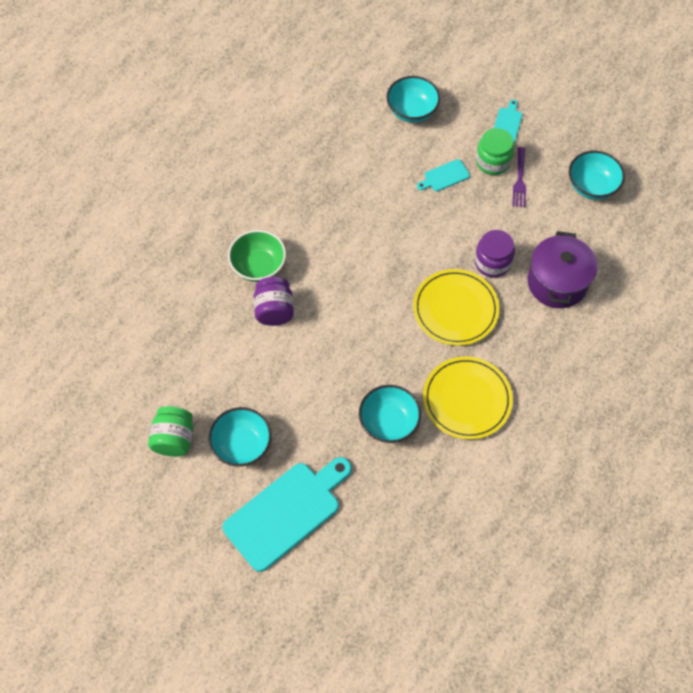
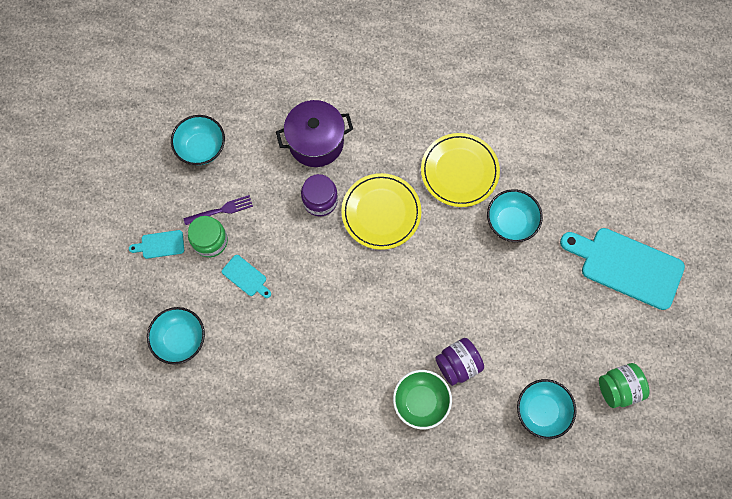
camera: 115 degrees left, 10 degrees up
turquoise bowl [208,407,272,467] -> turquoise bowl moved to [517,379,576,439]

